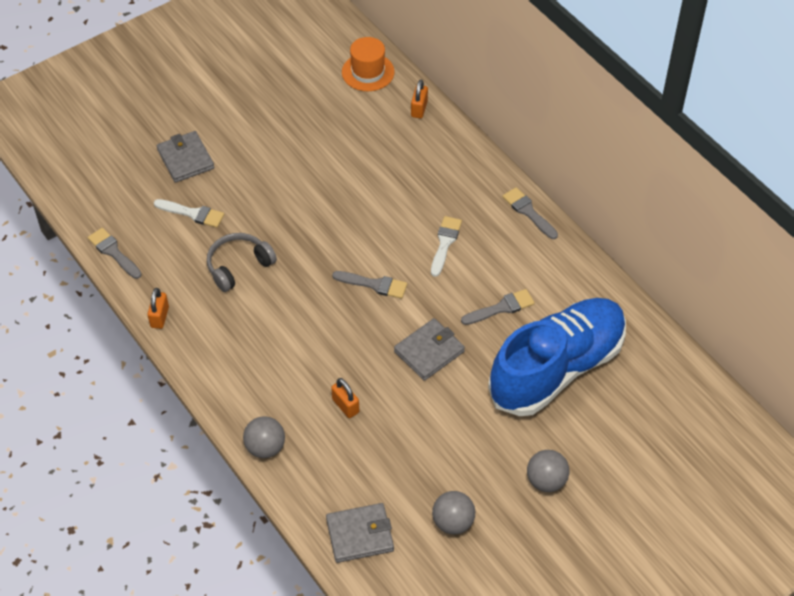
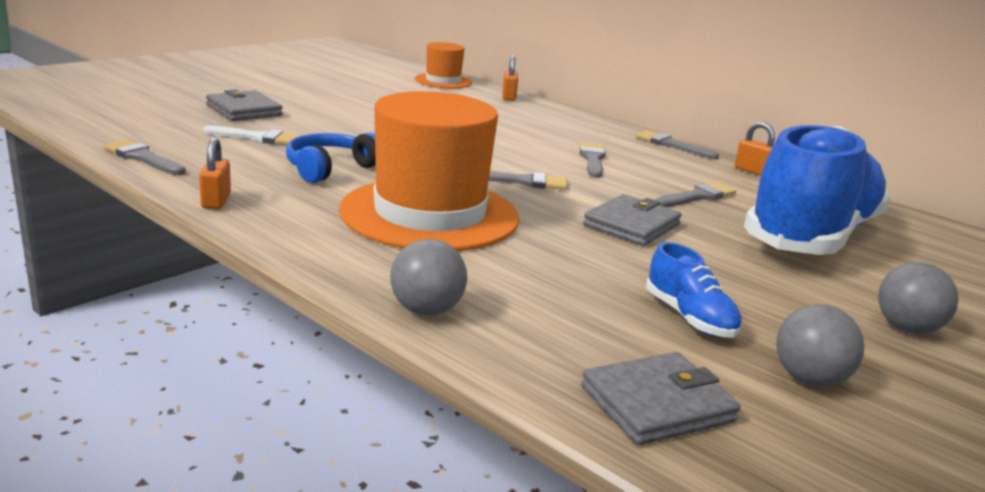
camera: 15 degrees left, 30 degrees down
grey headphones [207,233,277,292] -> blue headphones [286,132,376,183]
orange padlock [331,378,359,418] -> orange padlock moved to [735,122,775,175]
white brush [431,216,462,277] -> grey brush [580,142,606,178]
none -> orange hat [339,91,519,251]
none -> blue shoe [646,242,742,338]

